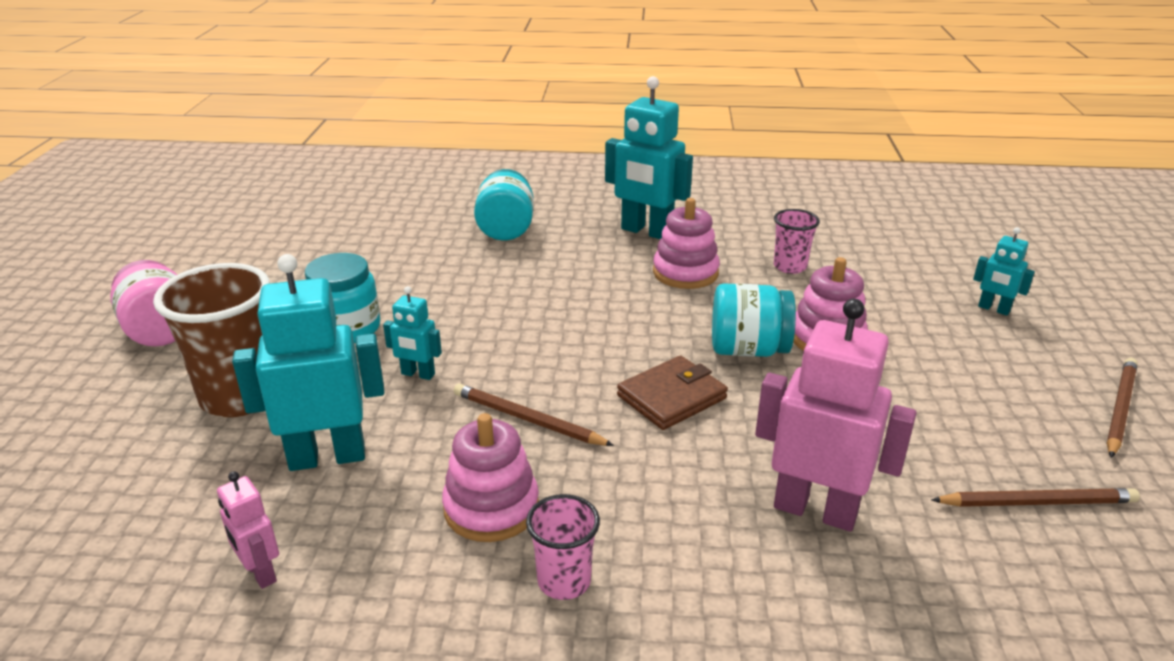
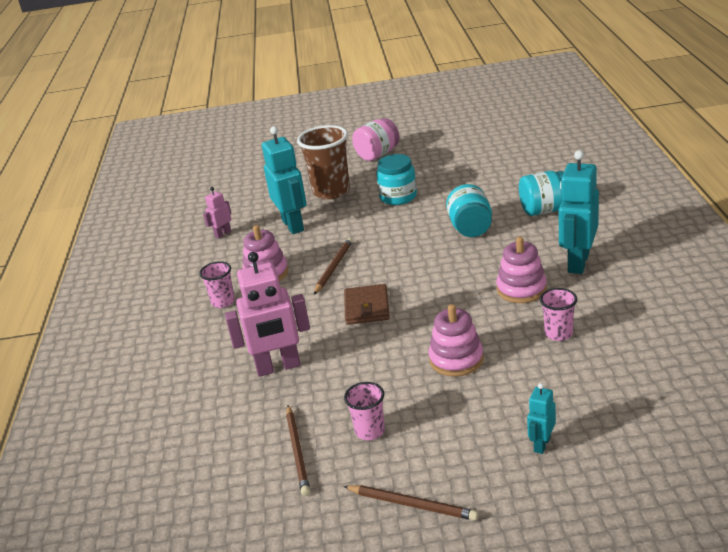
camera: 85 degrees right, 0 degrees up
turquoise robot [383,286,442,380] -> none
brown wallet [617,356,728,430] -> brown wallet turned 45 degrees clockwise [344,284,390,325]
turquoise jar [712,283,796,357] -> turquoise jar moved to [446,184,492,237]
pink robot [755,299,917,532] -> pink robot turned 60 degrees clockwise [225,252,310,377]
none -> pink cup [344,382,385,440]

